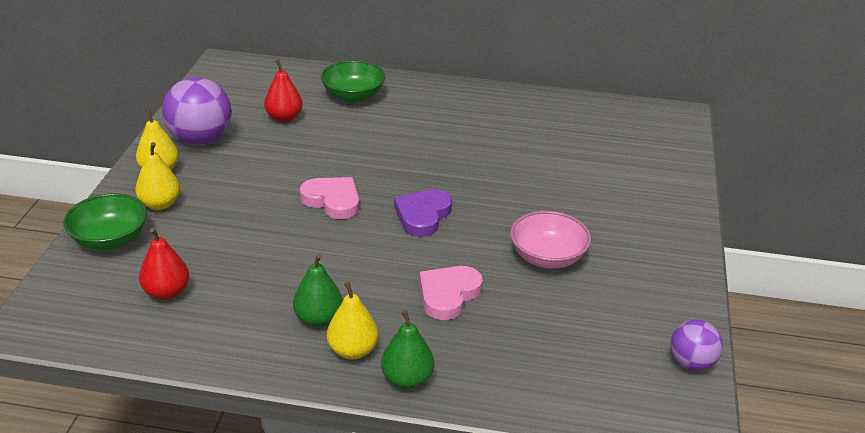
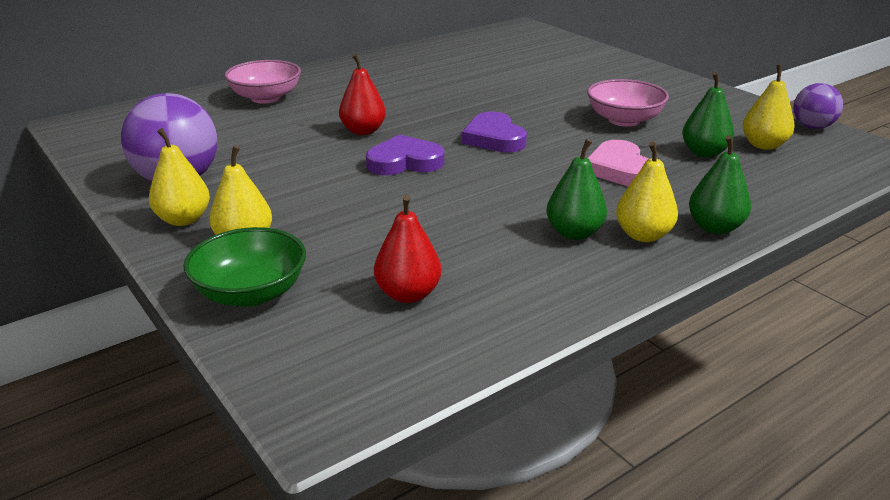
camera: 45 degrees left, 5 degrees down
red pear [264,59,303,123] -> red pear moved to [339,54,386,135]
pink heart [300,177,359,219] -> purple heart [366,134,444,175]
green bowl [321,60,385,103] -> pink bowl [224,60,301,104]
none -> green pear [682,72,734,157]
none -> yellow pear [742,65,795,150]

